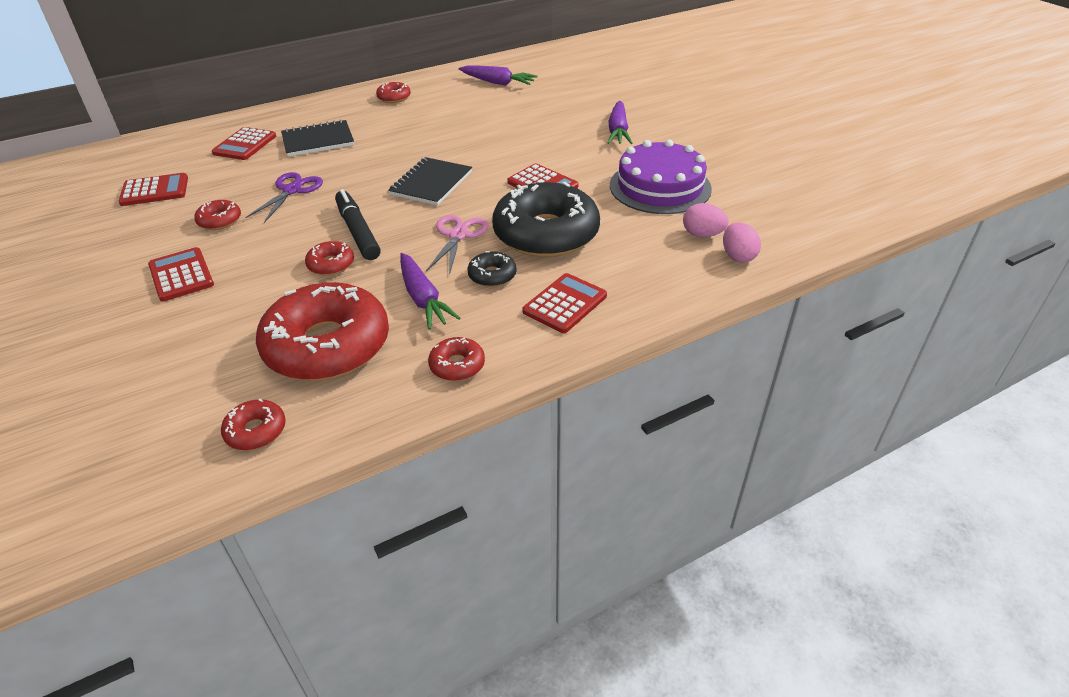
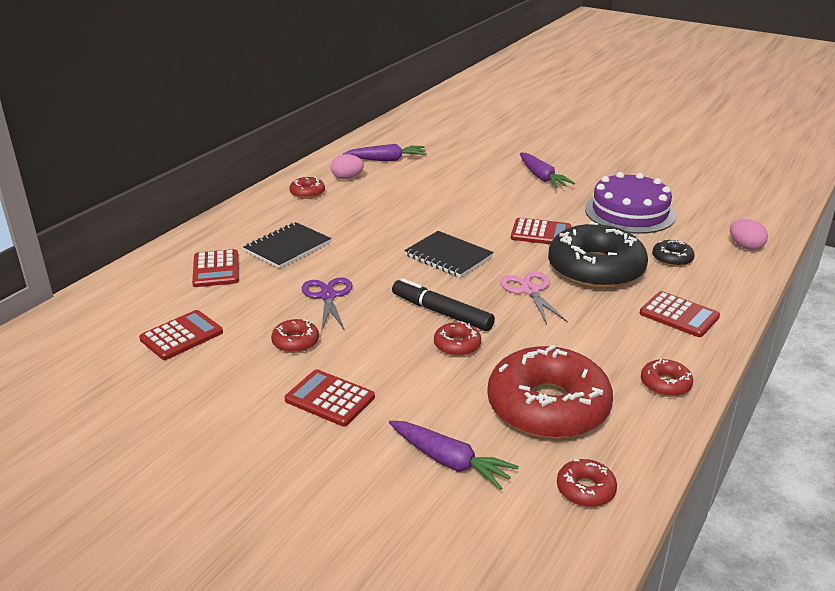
camera: 30 degrees left, 10 degrees down
black notebook [388,157,472,205] -> black notebook turned 45 degrees counterclockwise [404,231,494,278]
purple carrot [400,253,461,329] -> purple carrot moved to [389,421,519,490]
black donut [467,251,517,287] -> black donut moved to [652,240,695,267]
red calculator [522,273,607,333] -> red calculator turned 120 degrees clockwise [640,291,720,337]
pink egg [683,203,729,237] -> pink egg moved to [331,154,364,179]

